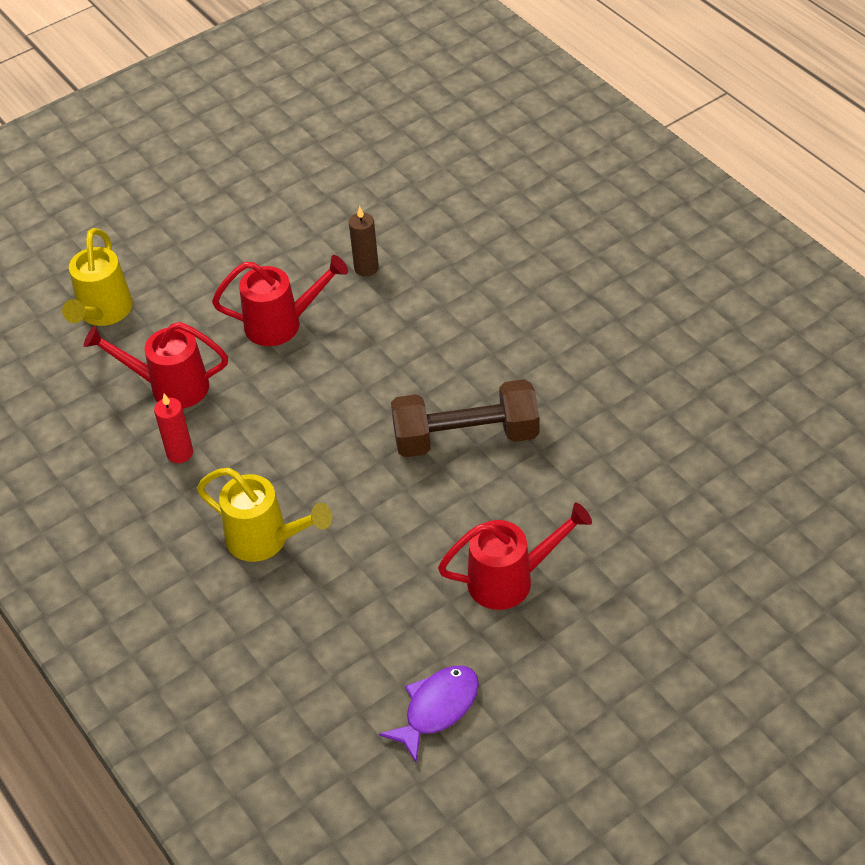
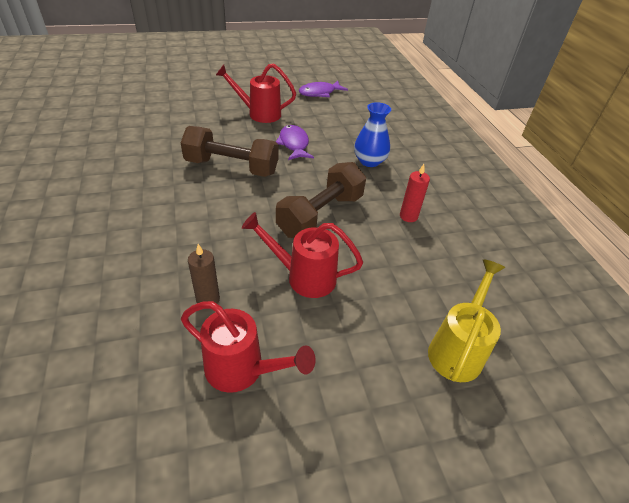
camera: 165 degrees left, 5 degrees down
red watering can [84,322,228,409] -> red watering can moved to [181,301,315,393]
yellow watering can [197,468,332,562] -> blue vase [354,102,391,167]
none -> purple fish [276,125,314,160]
none -> brown dumbbell [276,162,366,238]

